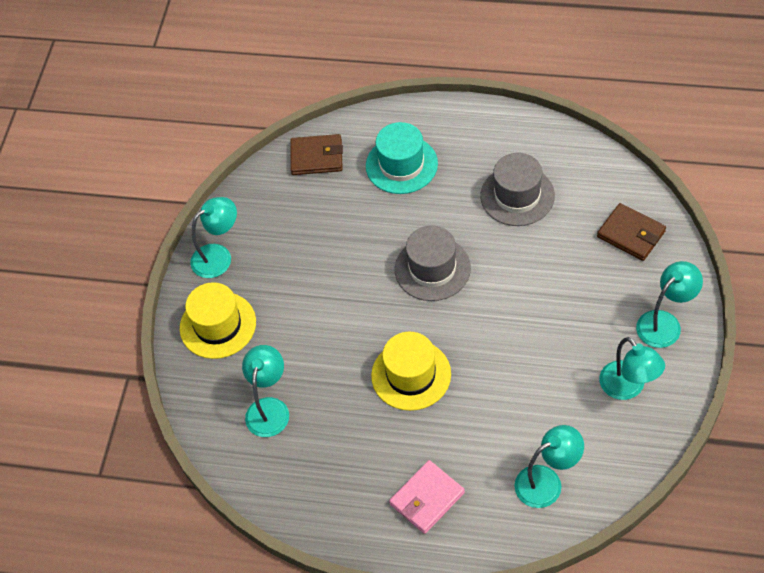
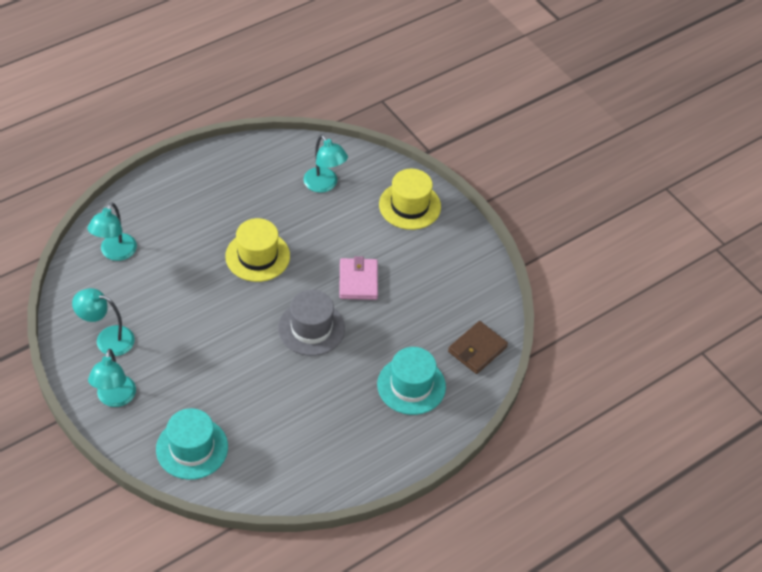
camera: 125 degrees right, 5 degrees down
turquoise lamp [190,197,237,278] -> none
pink wallet [389,460,465,534] -> pink wallet moved to [339,256,378,300]
grey hat [480,153,555,226] -> none
brown wallet [597,203,666,261] -> turquoise hat [156,408,228,480]

